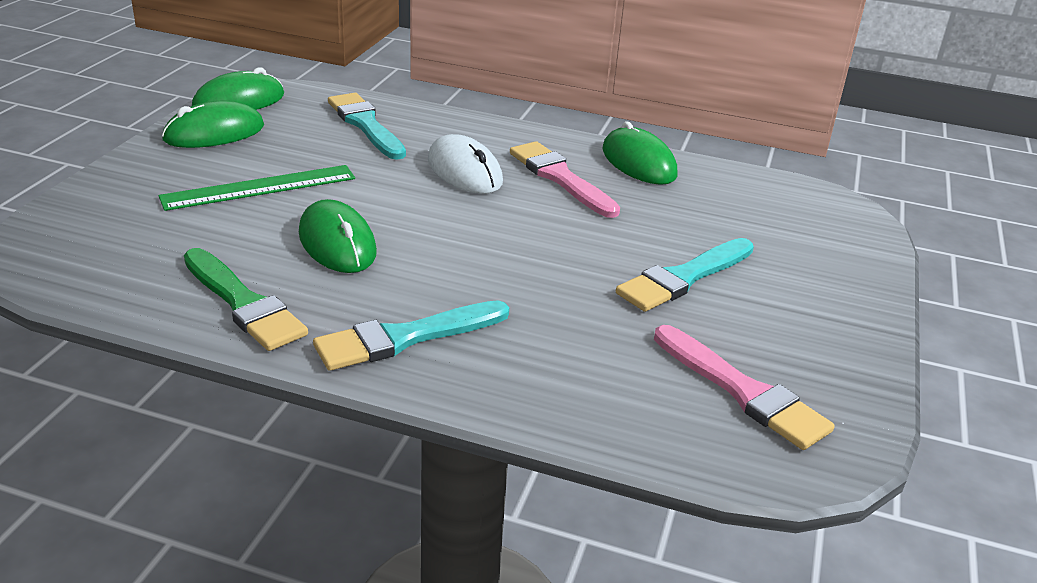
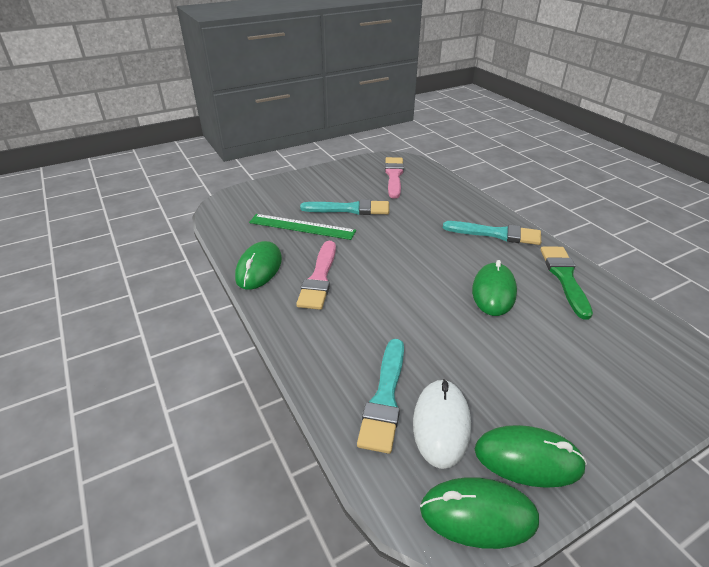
camera: 135 degrees left, 5 degrees up
green ruler [159,165,355,211] -> green ruler moved to [249,214,356,240]
white mouse [428,134,503,194] -> white mouse moved to [413,379,471,469]

